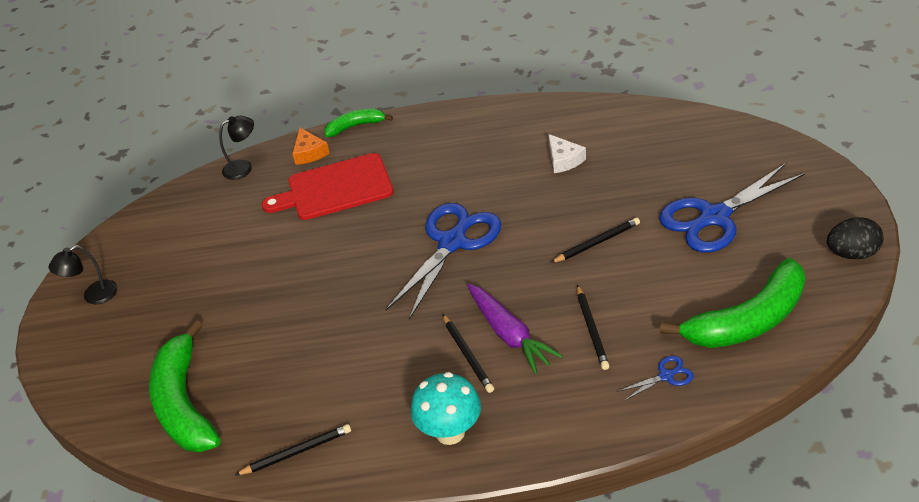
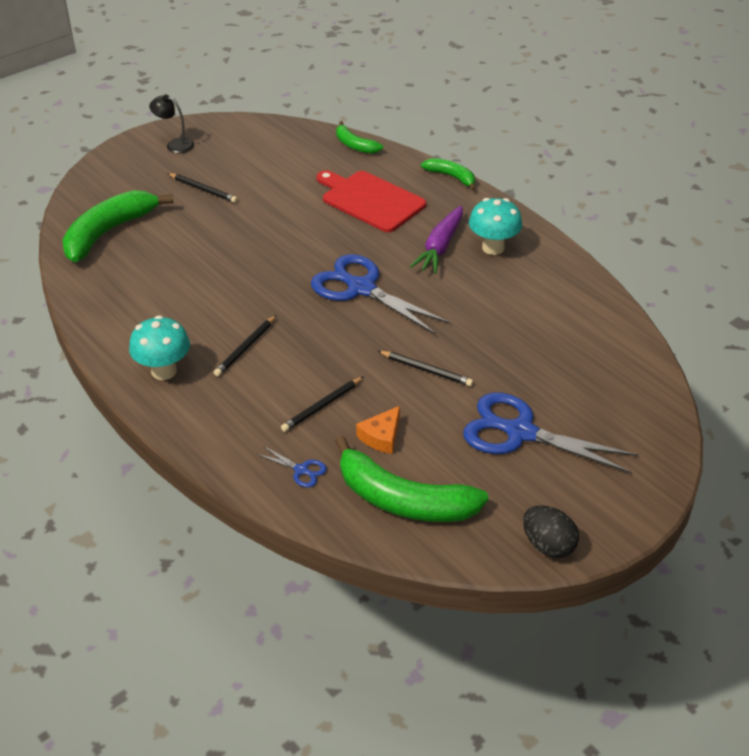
camera: 50 degrees right, 0 degrees up
black lamp [219,116,254,180] -> green banana [336,121,383,154]
black pencil [235,424,351,475] -> black pencil moved to [167,173,238,203]
orange cheese [292,128,330,165] -> orange cheese moved to [356,406,400,454]
blue scissors [386,203,501,320] -> blue scissors turned 135 degrees counterclockwise [311,254,451,335]
purple carrot [467,284,563,374] -> purple carrot moved to [410,205,463,274]
white cheese [548,134,586,173] -> none
none -> turquoise mushroom [469,198,522,255]

